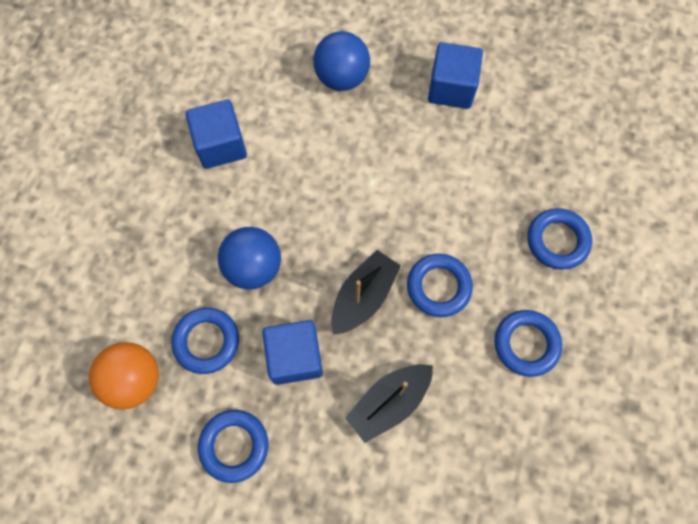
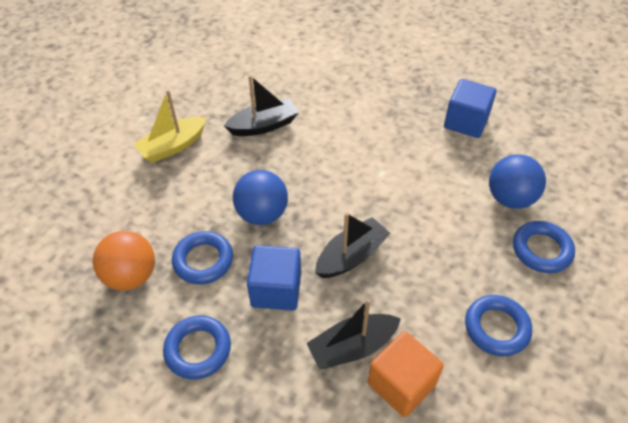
camera: 15 degrees right, 20 degrees down
blue cube [186,100,247,169] -> black boat [224,75,299,136]
blue ball [313,31,370,91] -> blue ball moved to [489,154,546,209]
blue ring [407,254,473,317] -> none
none -> yellow boat [134,90,206,163]
none -> orange cube [368,331,444,417]

